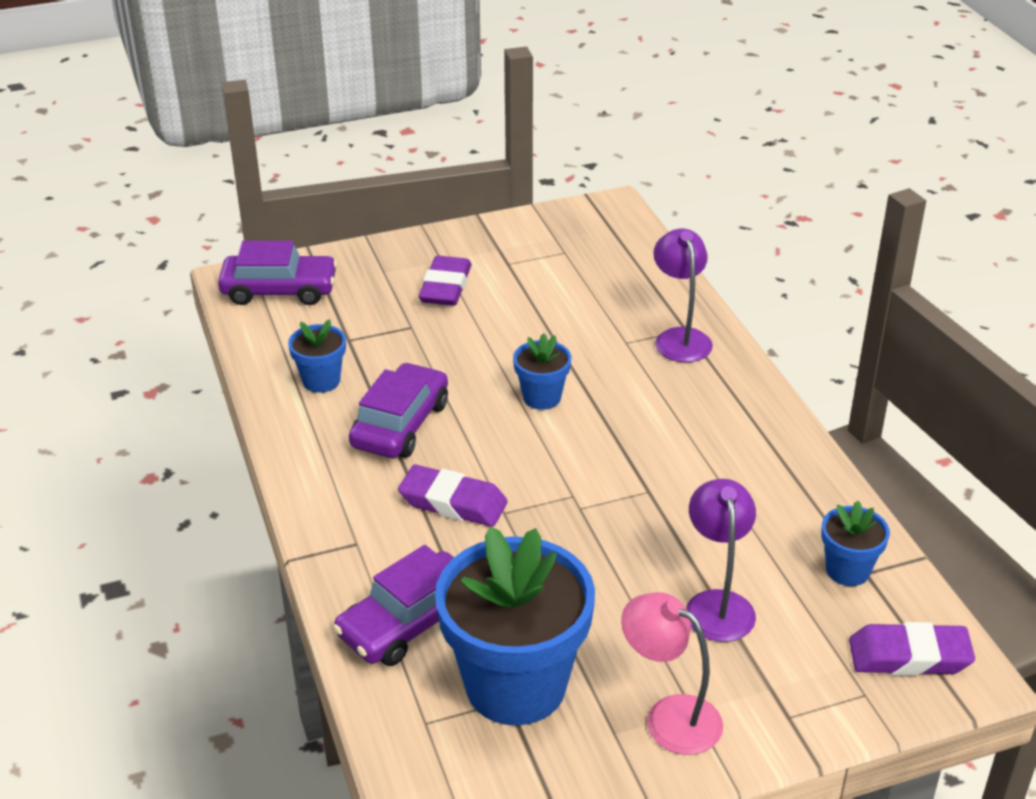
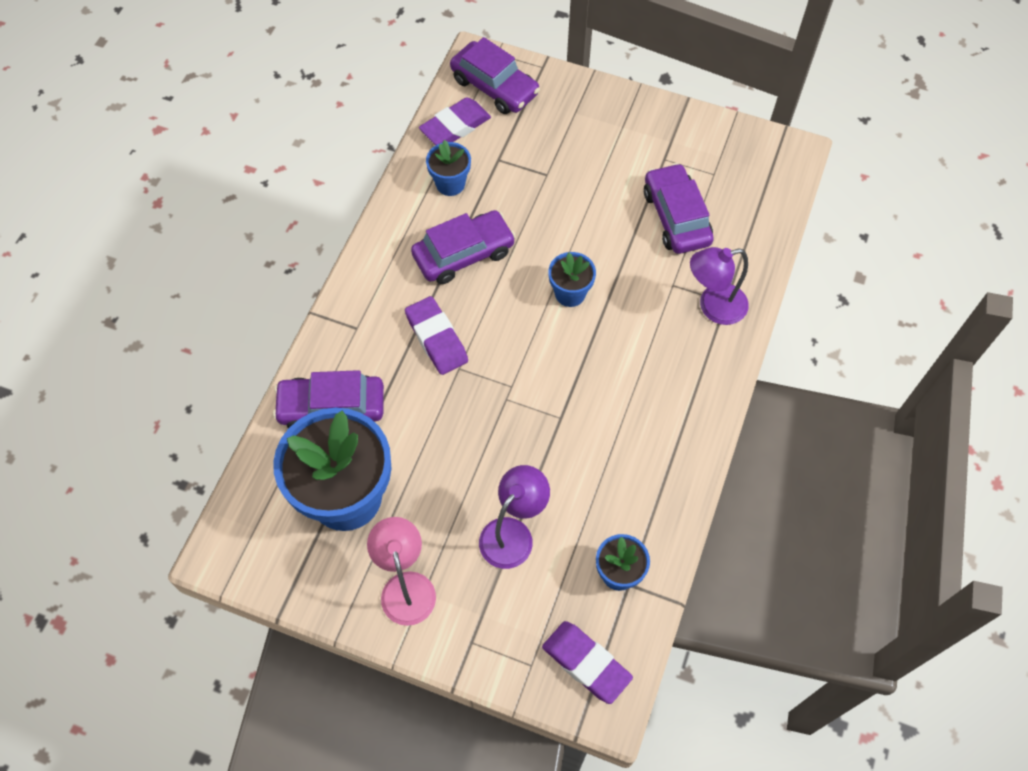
camera: 40 degrees right, 25 degrees up
purple eraser [419,256,471,306] -> purple eraser moved to [419,97,491,145]
purple lamp [653,228,713,362] -> purple lamp turned 135 degrees counterclockwise [690,247,749,325]
none -> purple car [644,163,714,254]

